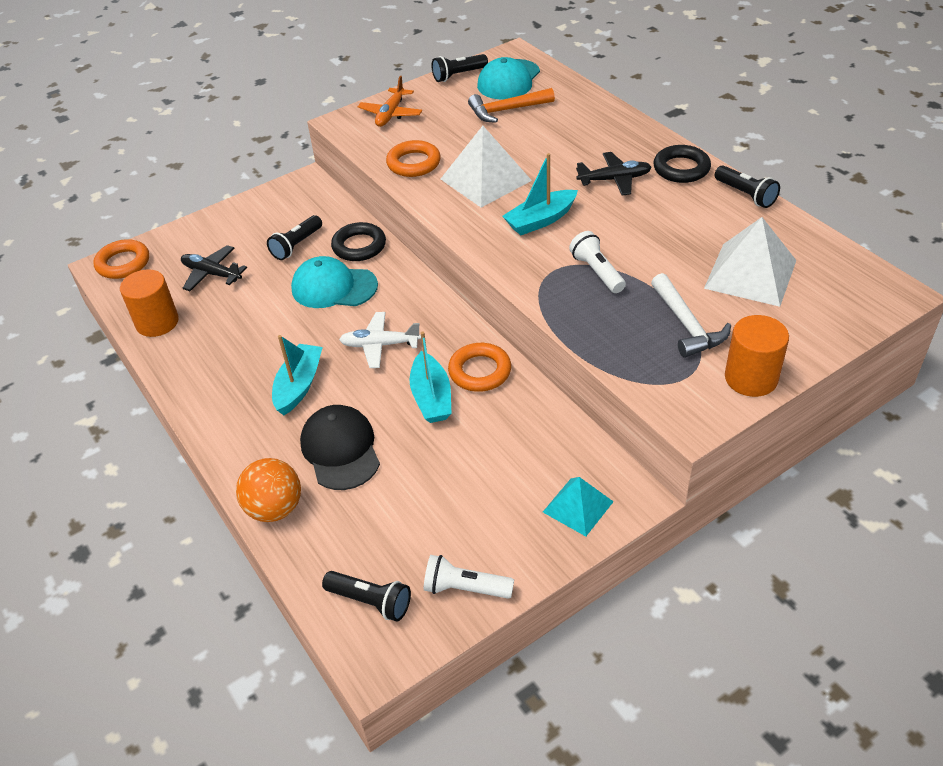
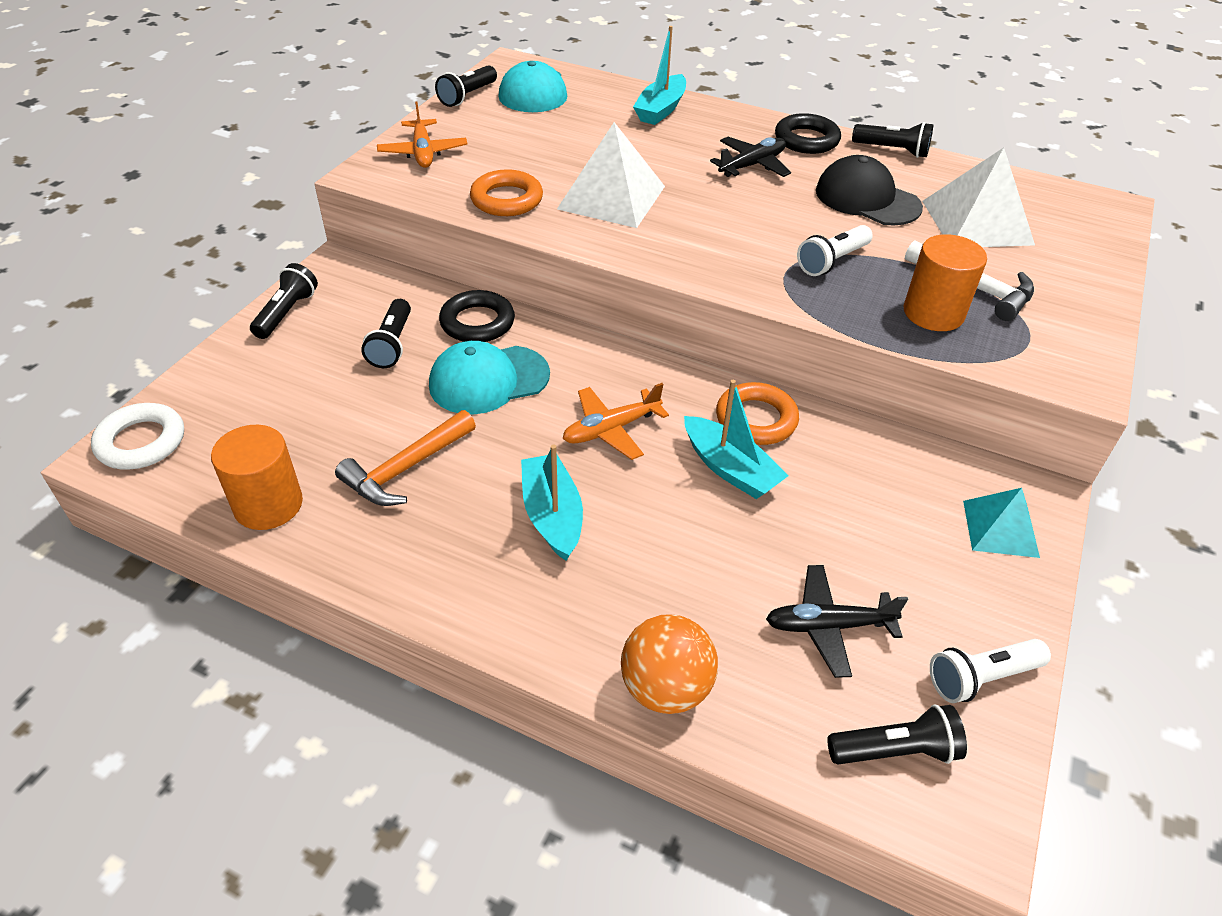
camera: 35 degrees left, 0 degrees up
orange ring [94,239,149,279] -> white ring [91,403,184,470]
black plane [181,245,247,291] -> black plane moved to [766,565,908,678]
black cap [300,405,380,490] -> black cap moved to [816,155,923,226]
white plane [339,312,421,368] -> orange plane [563,383,669,460]
orange hammer [468,88,555,123] -> orange hammer moved to [335,410,476,506]
turquoise boat [502,153,578,235] -> turquoise boat moved to [633,26,686,125]
white flashlight [569,231,626,293] -> white flashlight turned 75 degrees counterclockwise [797,225,873,276]
orange cylinder [725,315,789,397] -> orange cylinder moved to [904,234,987,331]
none -> black flashlight [250,263,318,339]

